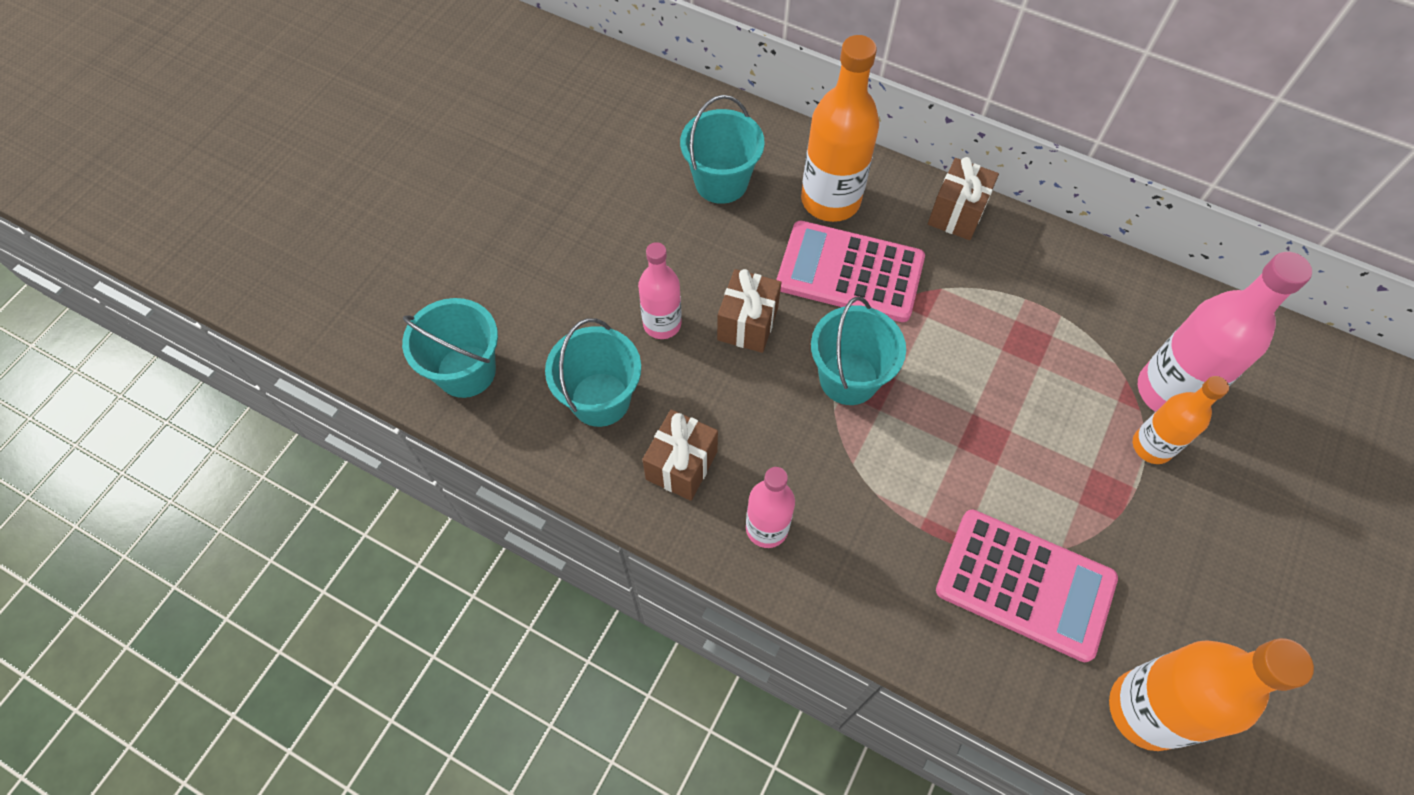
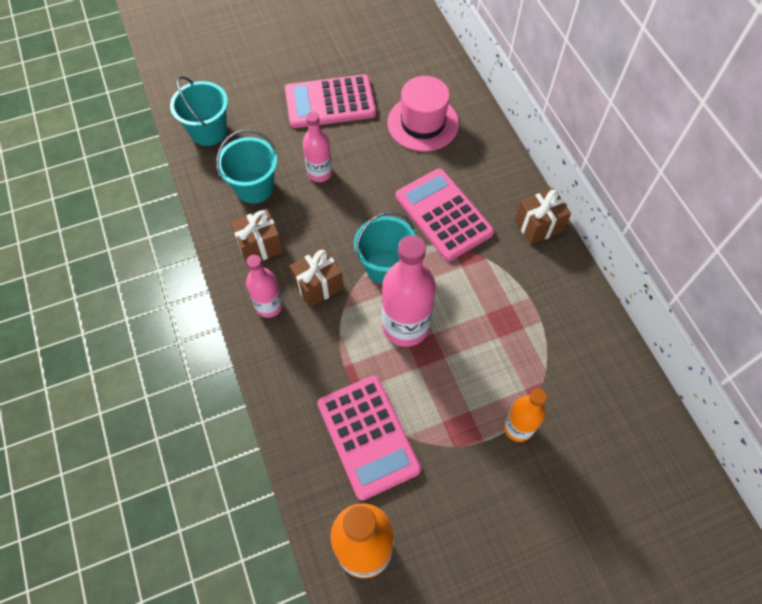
camera: 40 degrees right, 0 degrees up
turquoise bucket [680,95,765,204] -> pink hat [387,76,459,152]
brown gift [717,269,781,353] -> brown gift moved to [289,247,344,308]
orange bottle [801,35,879,222] -> none
pink bottle [1138,252,1312,412] -> pink bottle moved to [382,235,436,347]
none -> pink calculator [285,74,376,128]

